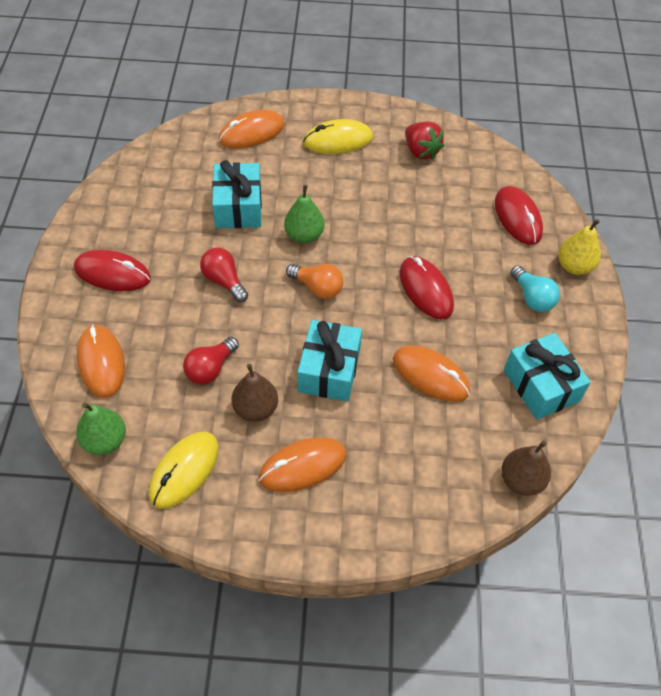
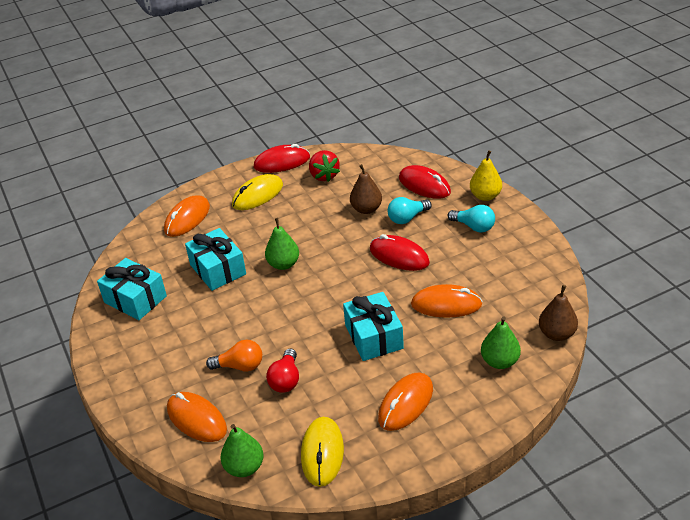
camera: 25 degrees left, 15 degrees down
red mouse [74,250,151,291] -> red mouse moved to [254,144,310,173]
red light bulb [200,248,248,302] -> none
brown pear [232,364,278,422] -> brown pear moved to [350,164,382,214]
orange light bulb [286,264,343,299] -> orange light bulb moved to [206,339,262,372]
red strawberry [405,122,444,160] -> red strawberry turned 45 degrees clockwise [309,150,340,182]
turquoise gift [504,333,591,420] -> turquoise gift moved to [97,258,167,320]
none -> turquoise light bulb [388,197,432,224]
none -> green pear [481,316,521,369]

